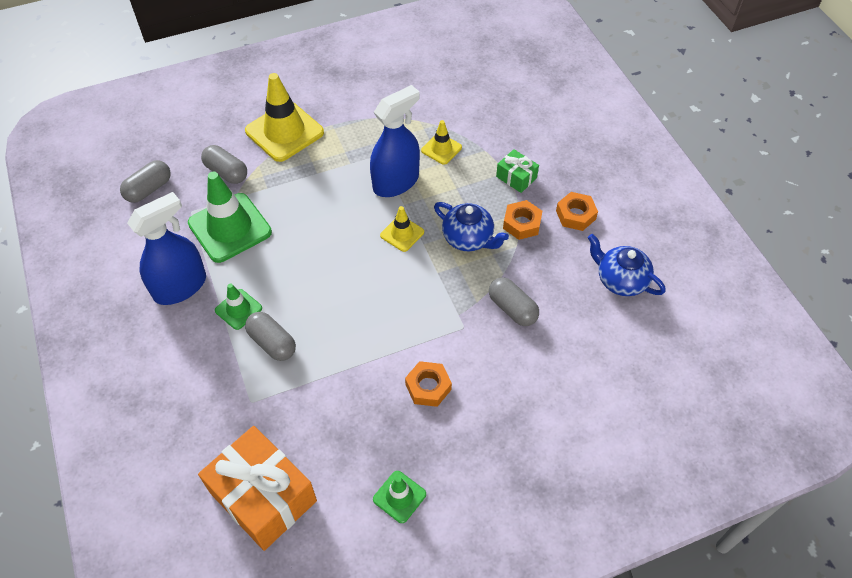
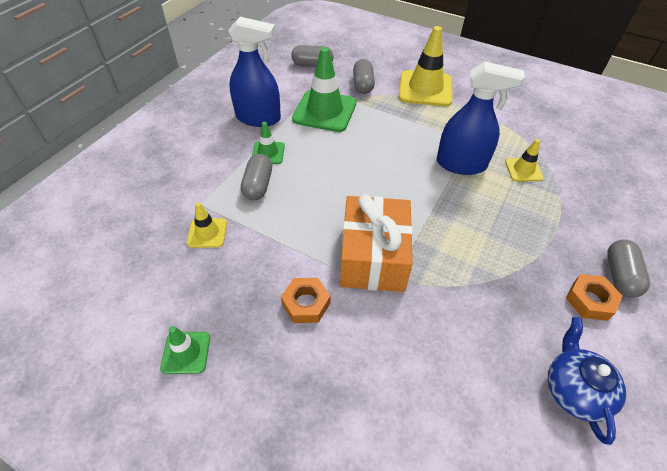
camera: 50 degrees right, 5 degrees down
orange gift [198,426,317,551] -> orange gift moved to [340,195,413,292]
yellow traffic cone [380,206,424,252] -> yellow traffic cone moved to [187,202,227,248]
blue teapot [434,202,509,251] -> none
grey capsule [489,277,539,326] -> grey capsule moved to [607,240,650,298]
green gift [496,149,539,193] -> none
orange nut [503,200,542,240] -> none

